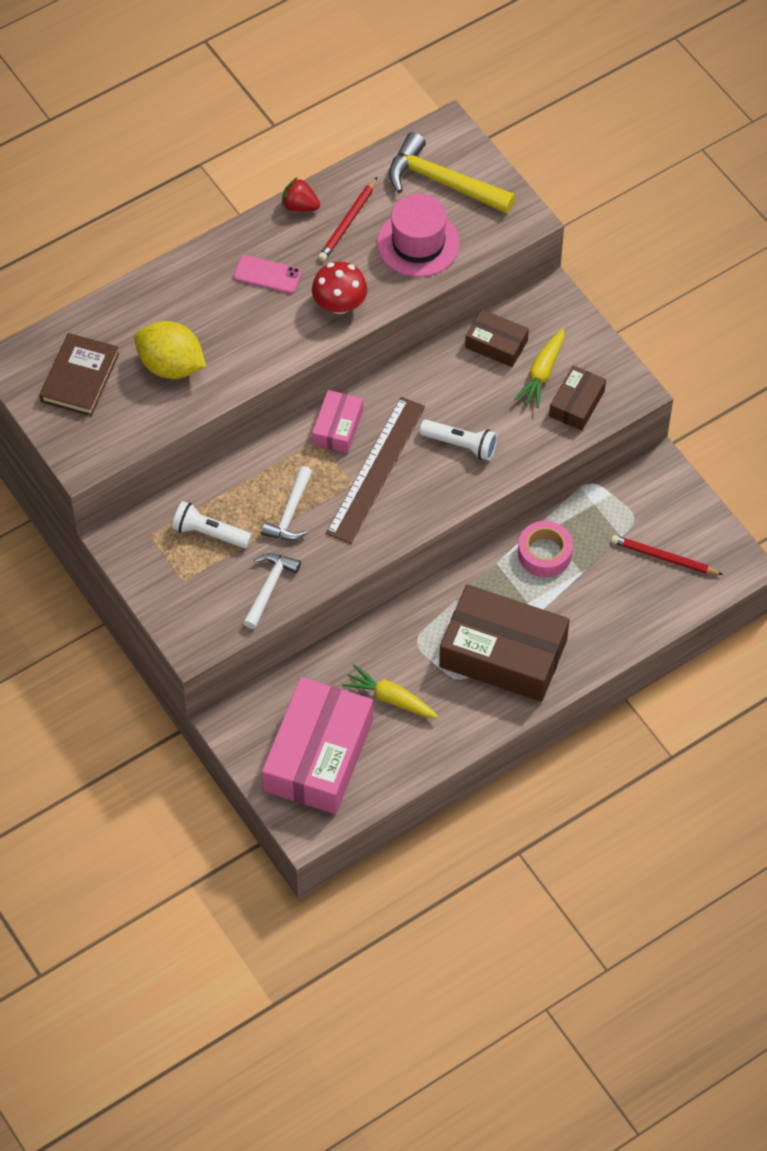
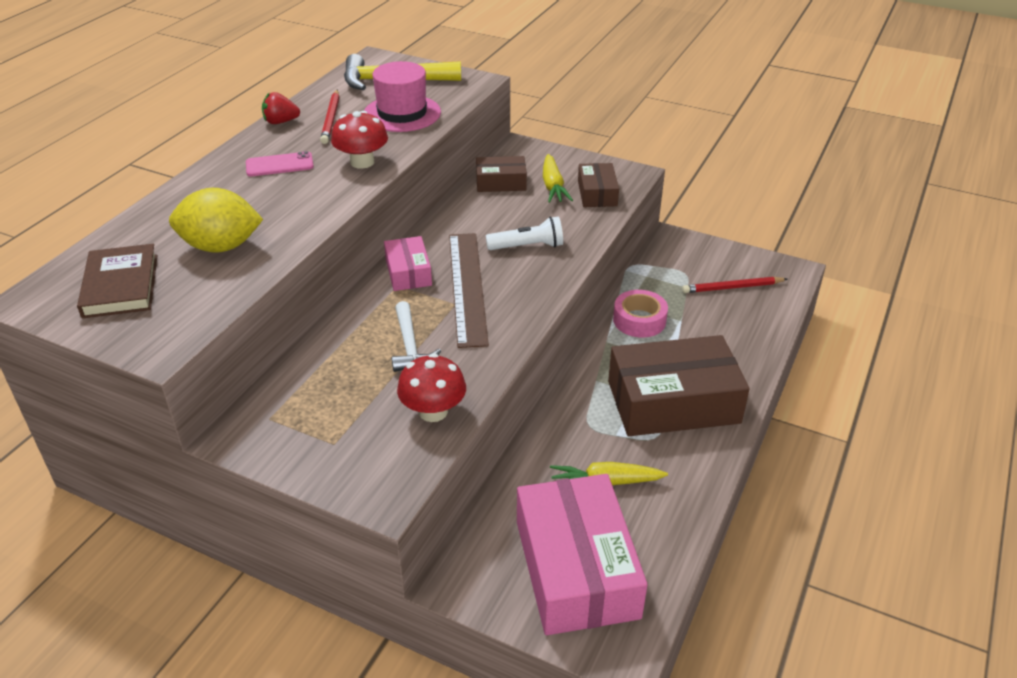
camera: 30 degrees left, 20 degrees down
white flashlight [172,501,252,548] -> none
white hammer [243,553,301,629] -> red mushroom [397,353,466,422]

